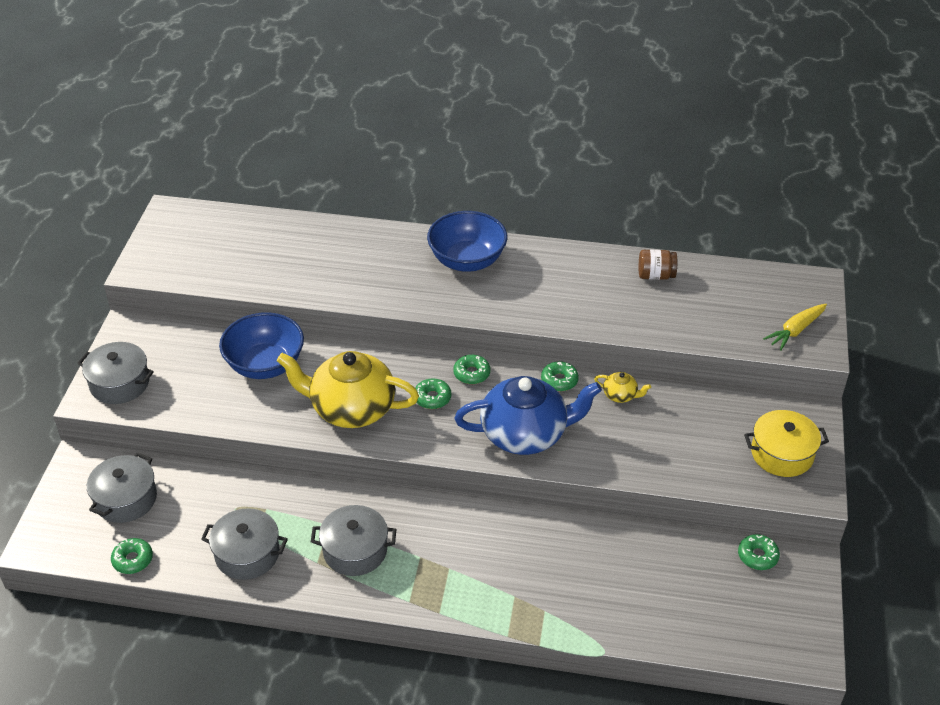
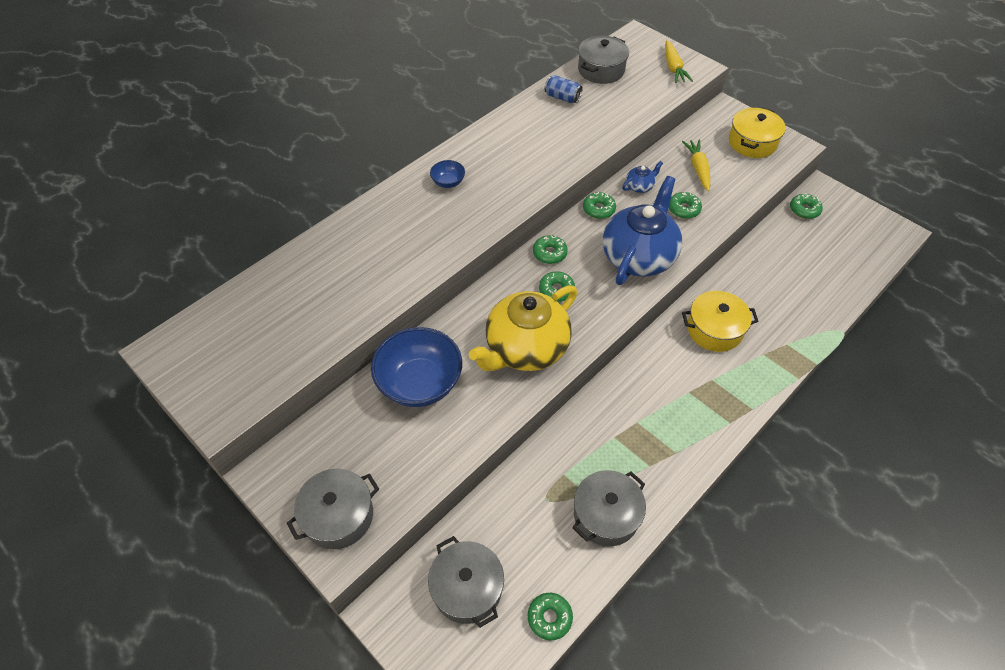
camera: 55 degrees left, 10 degrees up
grey pot [311,505,396,576] -> grey pot moved to [578,36,629,84]
blue bowl [427,211,507,272] -> blue bowl [430,160,465,188], size x0.46
yellow teapot [594,372,651,403] -> blue teapot [622,161,663,193]
brown jar [639,250,677,280] -> blue can [544,75,583,103]
none -> green donut [669,192,702,219]
none -> yellow carrot [682,140,710,191]
none -> yellow pot [682,291,759,352]

